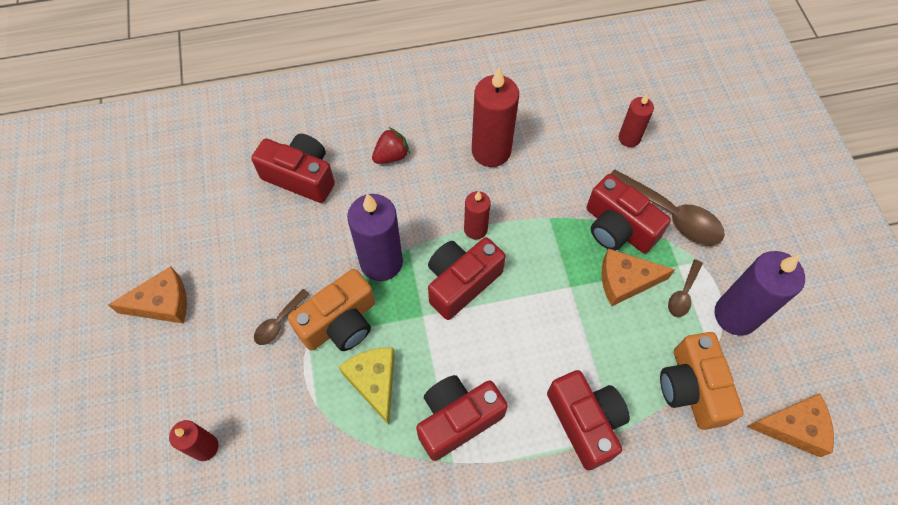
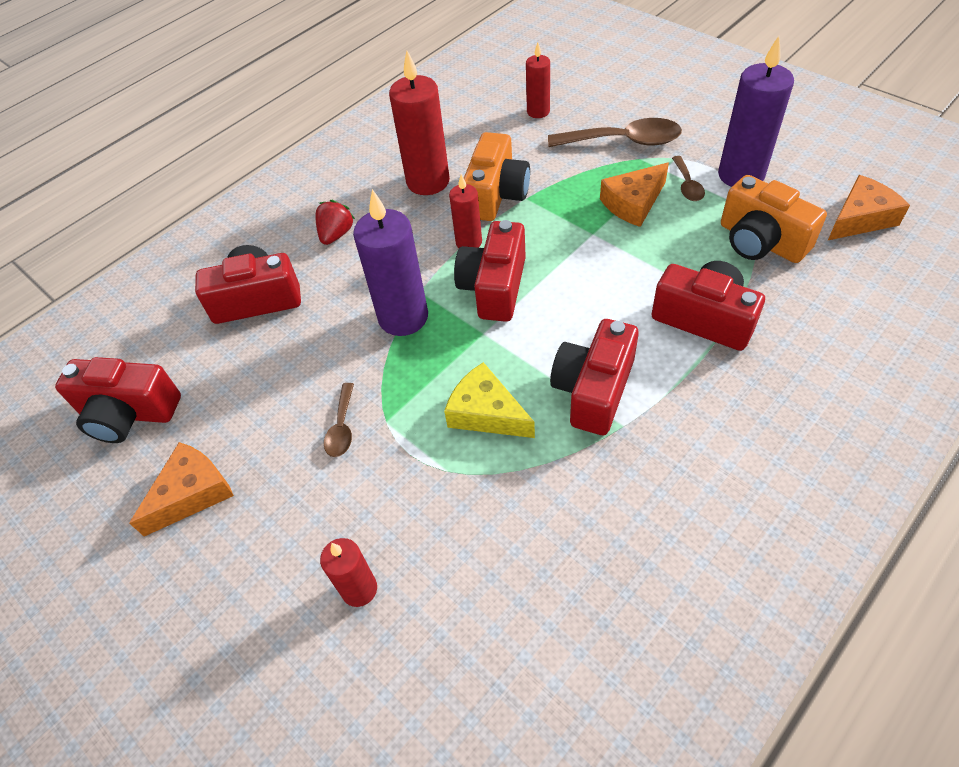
camera: 30 degrees left, 10 degrees down
orange camera [288,269,375,351] -> orange camera moved to [464,132,530,221]
red camera [587,174,671,253] -> red camera moved to [55,357,181,443]

